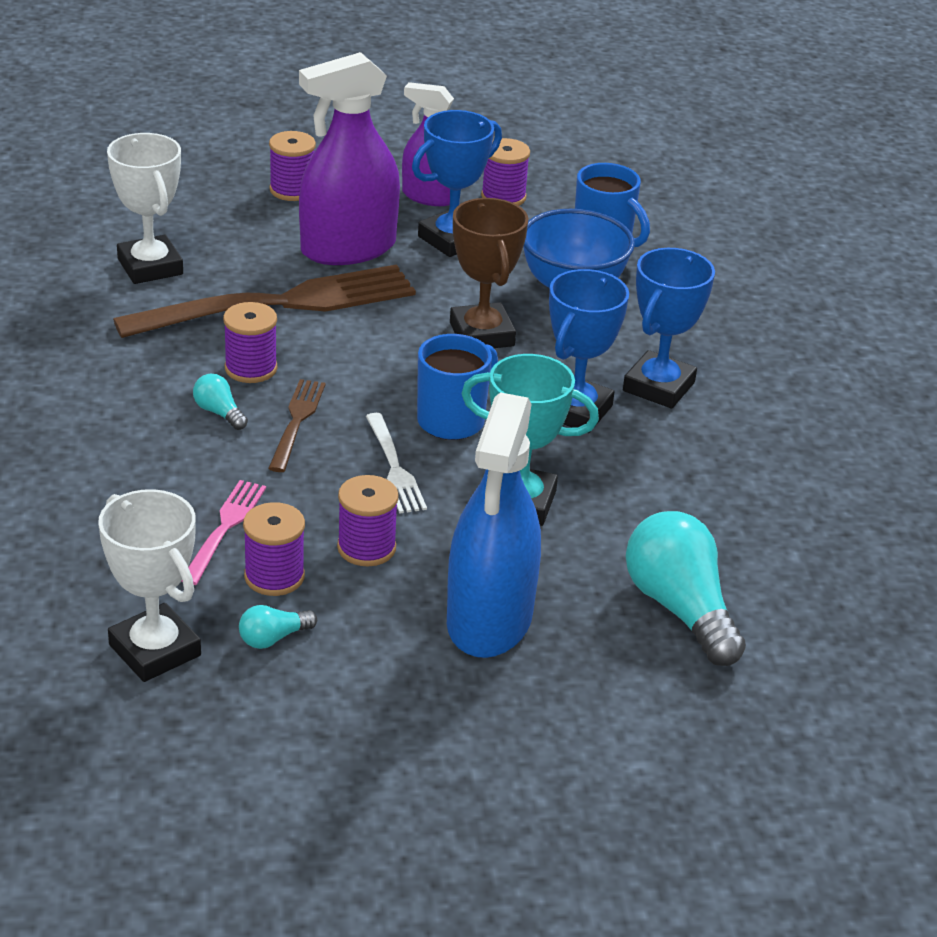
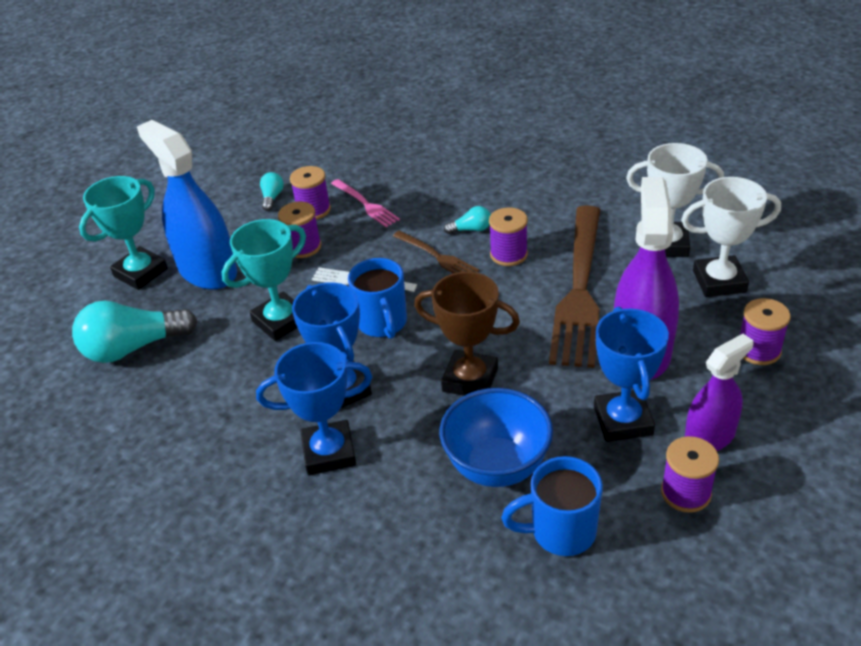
camera: 130 degrees right, 5 degrees up
white trophy [98,489,201,682] -> white trophy moved to [681,177,781,297]
blue trophy [623,248,715,409] -> blue trophy turned 75 degrees counterclockwise [256,342,372,476]
turquoise light bulb [626,511,746,666] -> turquoise light bulb turned 150 degrees clockwise [72,301,198,363]
none -> turquoise trophy [79,176,168,290]

